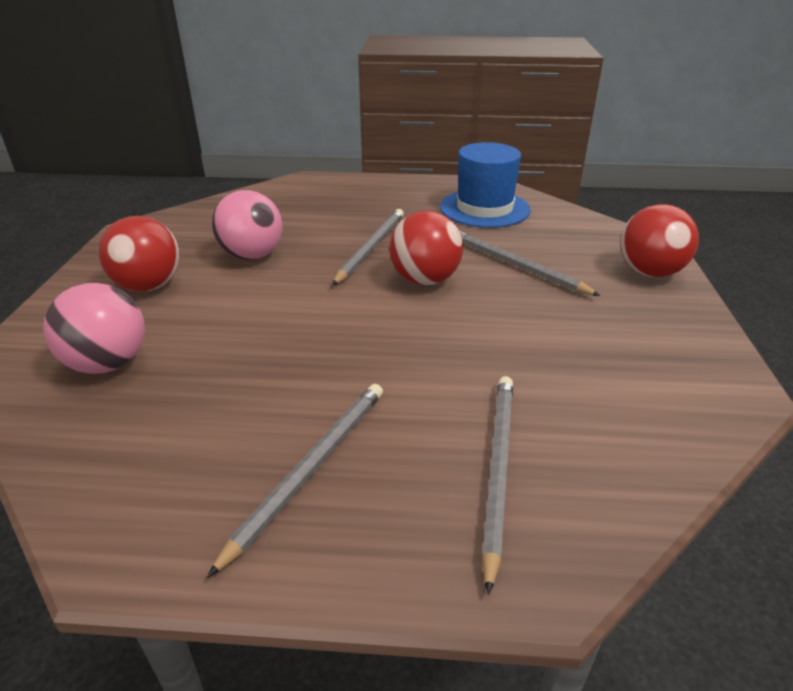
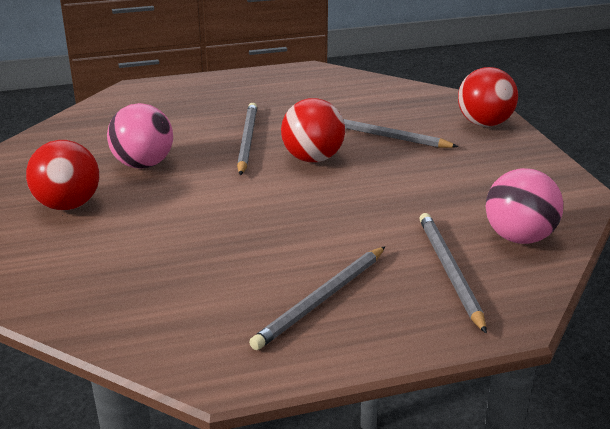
camera: 20 degrees left, 5 degrees down
pink ball [43,283,145,374] -> pink ball moved to [486,168,563,244]
grey pencil [207,384,383,578] -> grey pencil turned 150 degrees counterclockwise [249,247,385,350]
blue hat [440,142,531,228] -> none

